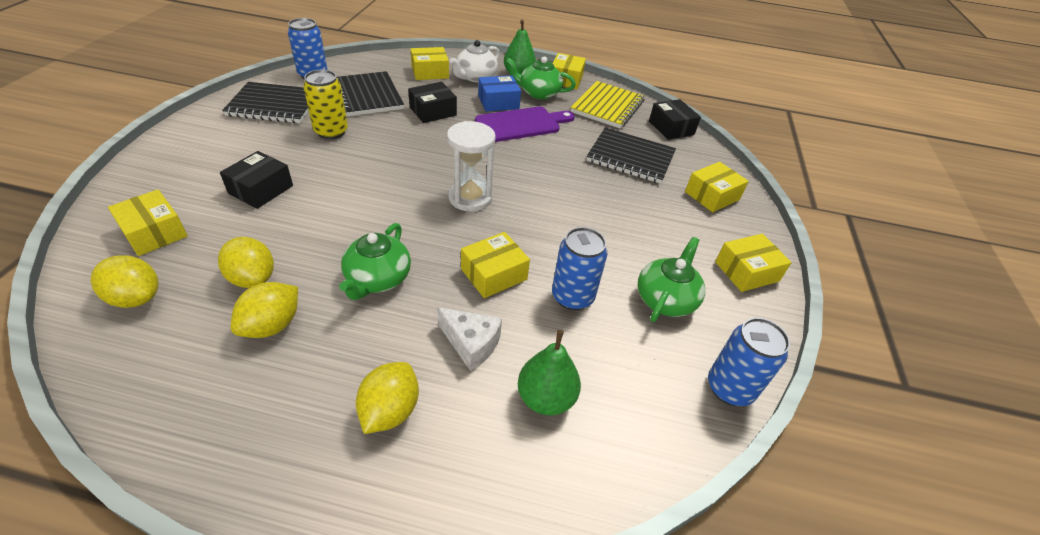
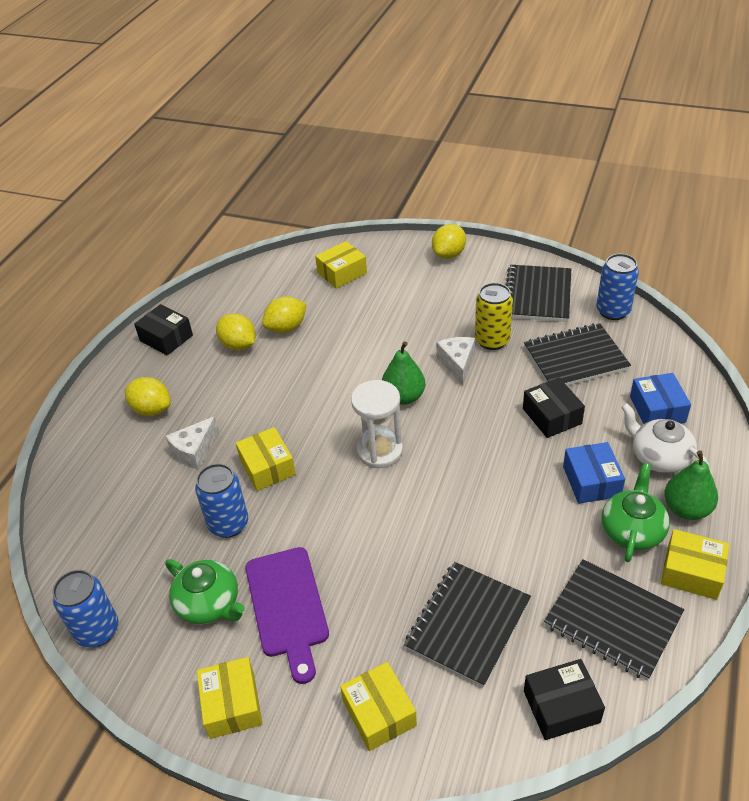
camera: 105 degrees right, 0 degrees up
yellow lemon [90,255,158,308] -> yellow lemon moved to [432,224,466,259]
black box [220,151,293,209] -> black box moved to [134,304,193,355]
green teapot [339,223,411,300] -> none
yellow box [411,47,449,80] -> blue box [630,373,691,424]
purple cutting board [475,107,575,142] -> purple cutting board moved to [246,547,329,684]
green pear [518,330,581,415] -> green pear moved to [382,341,425,405]
yellow notebook [570,81,645,129] -> black notebook [544,559,684,681]
none -> white cheese [436,337,475,386]

